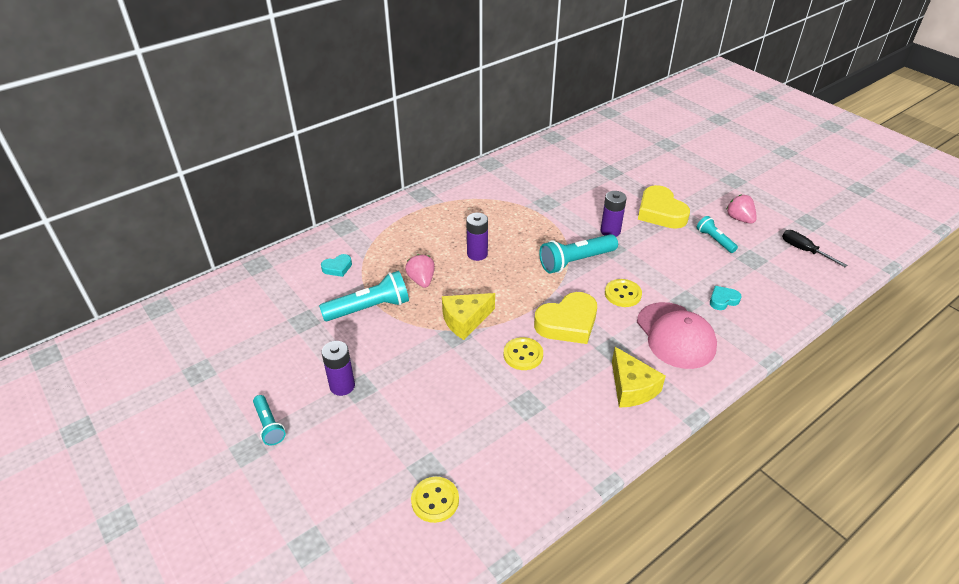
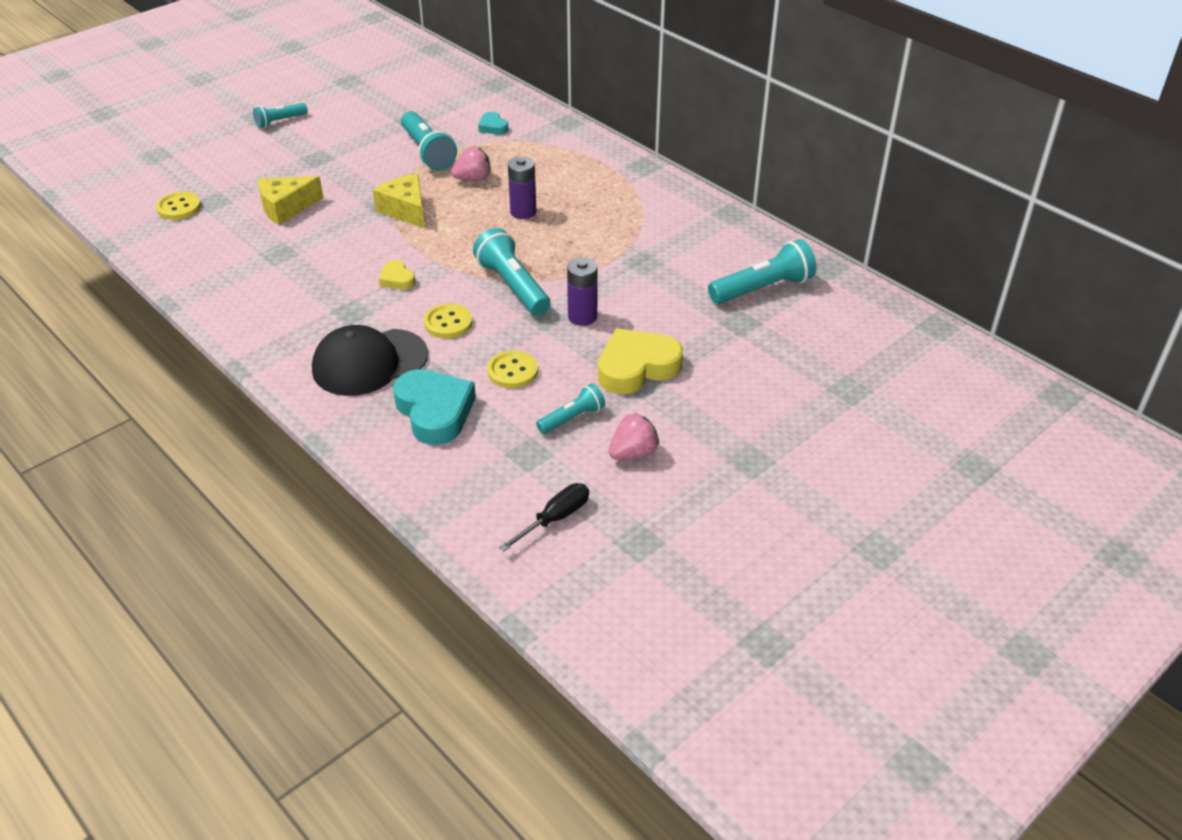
camera: 85 degrees right, 0 degrees up
purple battery [321,341,355,396] -> none
yellow button [504,337,543,370] -> yellow button moved to [487,351,538,388]
yellow heart [534,292,597,344] -> yellow heart [379,260,416,290], size x0.50
yellow cheese [612,347,666,408] -> yellow cheese moved to [258,176,324,225]
pink cap [637,302,717,369] -> black cap [312,325,428,396]
turquoise heart [710,286,741,310] -> turquoise heart [393,369,476,445], size x2.02
none -> turquoise flashlight [708,239,816,304]

